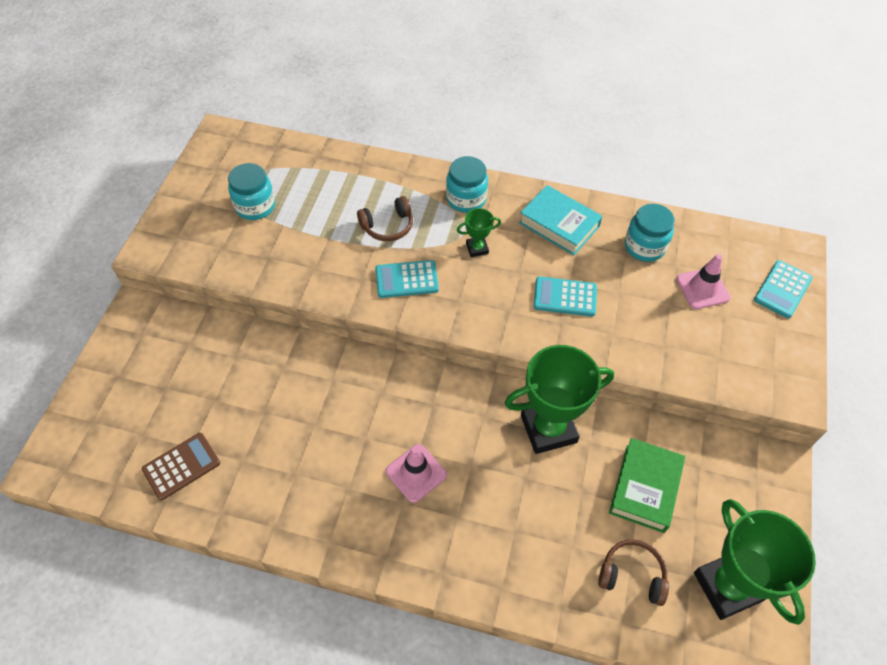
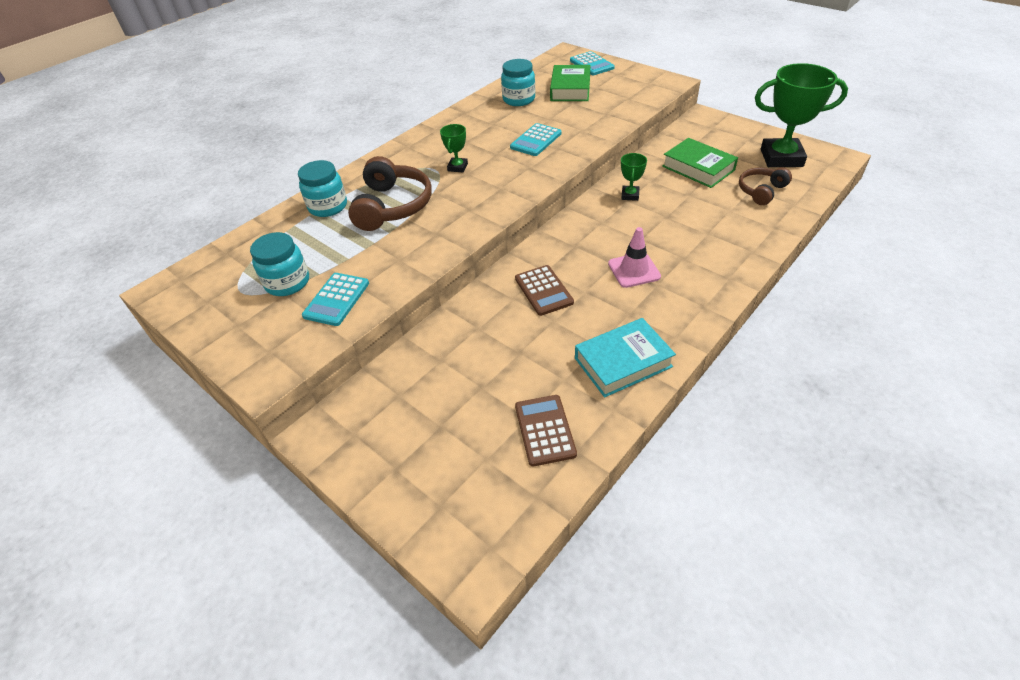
camera: 60 degrees left, 10 degrees down
brown headphones [357,196,413,241] -> brown headphones [348,156,432,231], size x1.66
turquoise calculator [375,260,439,298] -> turquoise calculator moved to [302,273,369,326]
turquoise jar [446,156,488,213] -> turquoise jar moved to [298,160,347,217]
green trophy [505,345,614,454] -> green trophy [621,153,647,201], size x0.46
turquoise book [519,185,603,255] -> turquoise book moved to [575,318,676,397]
pink traffic cone [676,254,731,309] -> green book [550,65,591,101]
none -> brown calculator [515,265,574,316]

